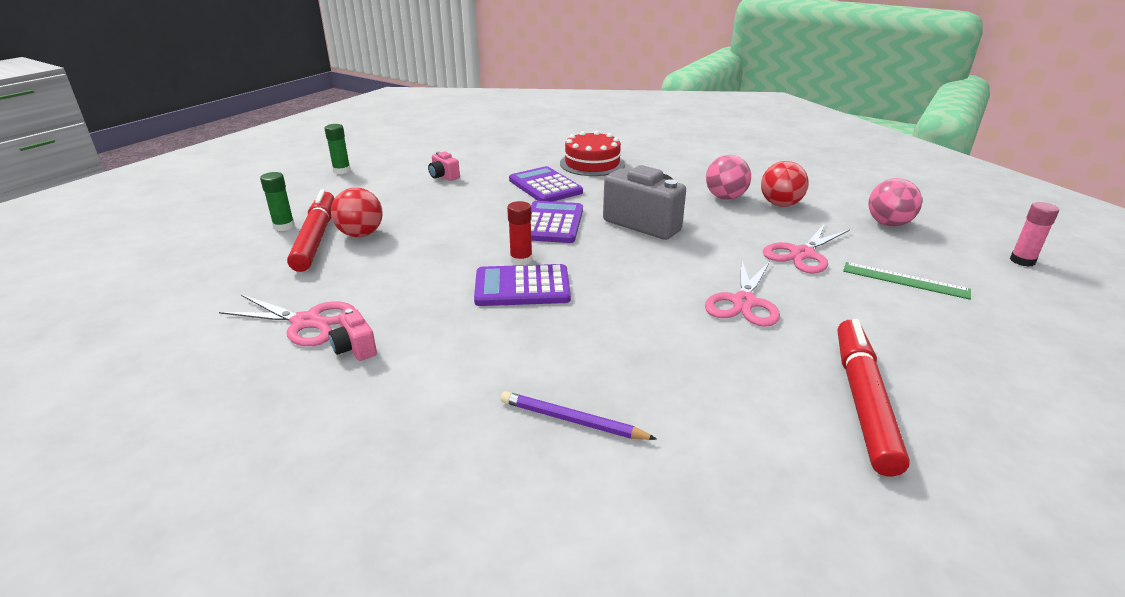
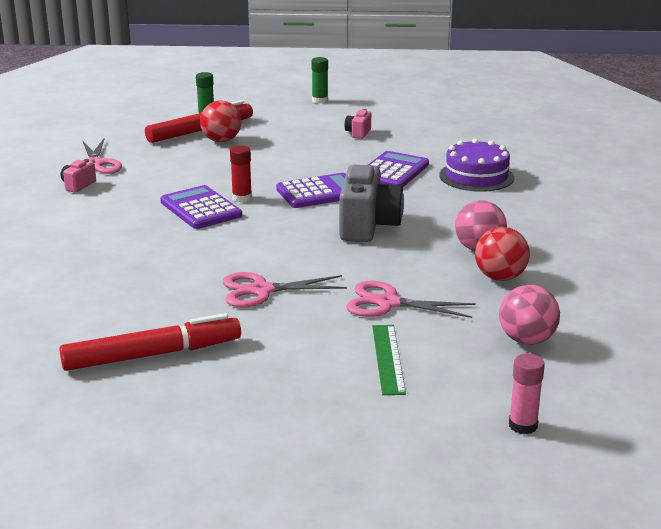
camera: 60 degrees right, 5 degrees down
purple pencil [501,391,657,440] -> none
red cake [560,131,625,176] -> purple cake [439,139,514,192]

